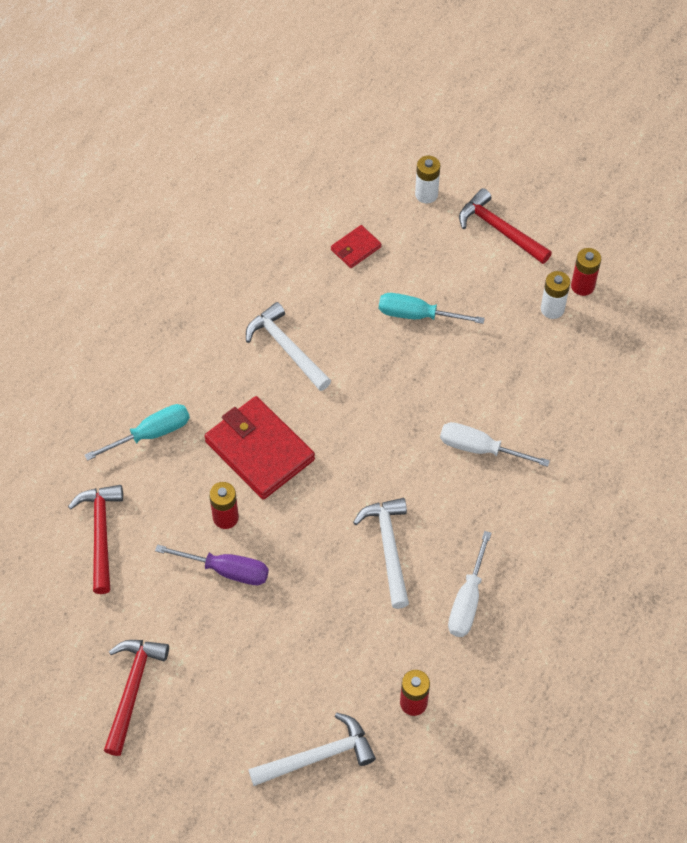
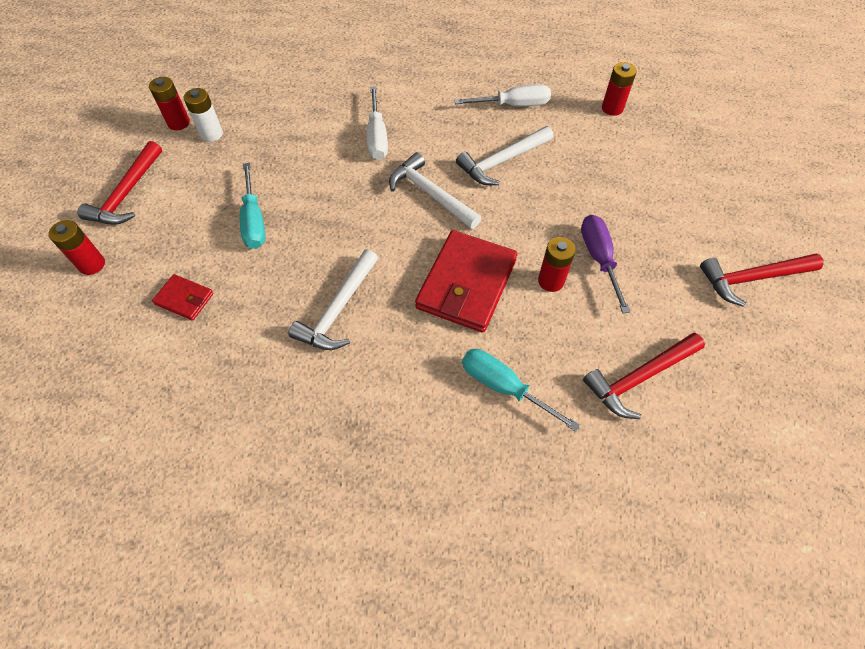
camera: 115 degrees left, 0 degrees up
white hammer [248,713,376,786] -> white hammer moved to [389,152,481,229]
white battery [415,156,440,204] -> red battery [49,220,105,275]

